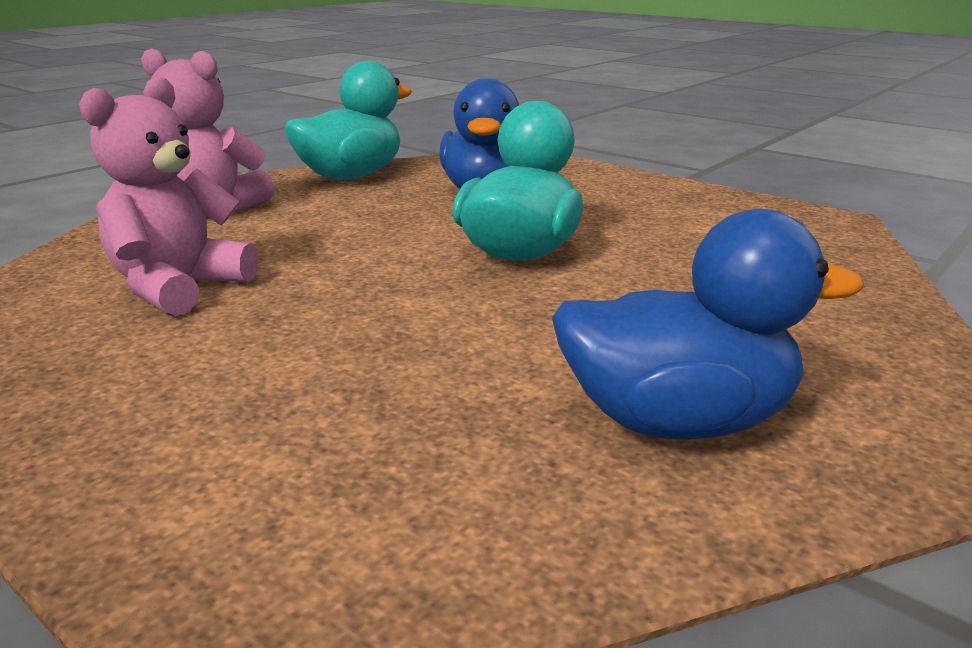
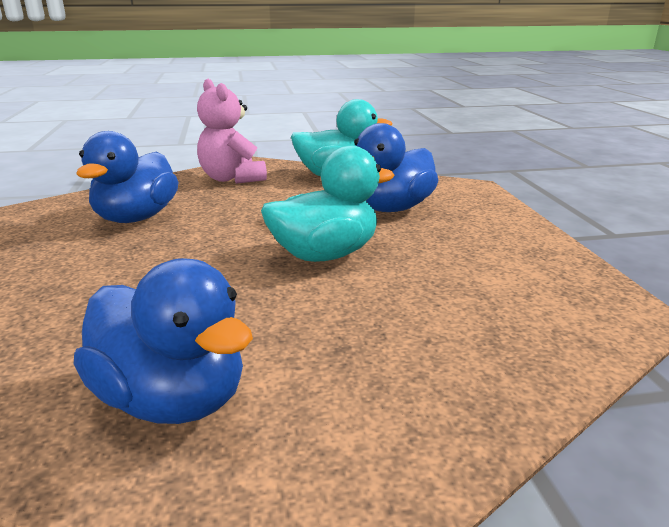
camera: 40 degrees right, 0 degrees up
pink teddy bear [79,77,258,316] -> blue duck [77,131,178,223]

